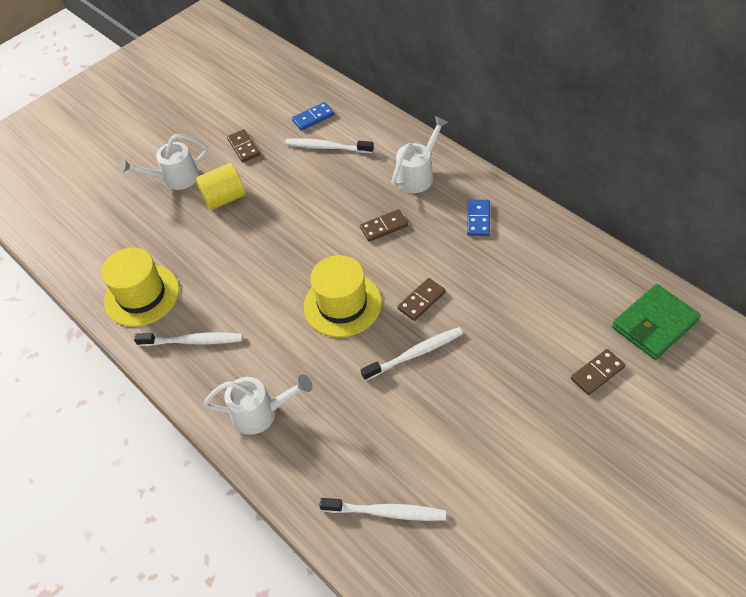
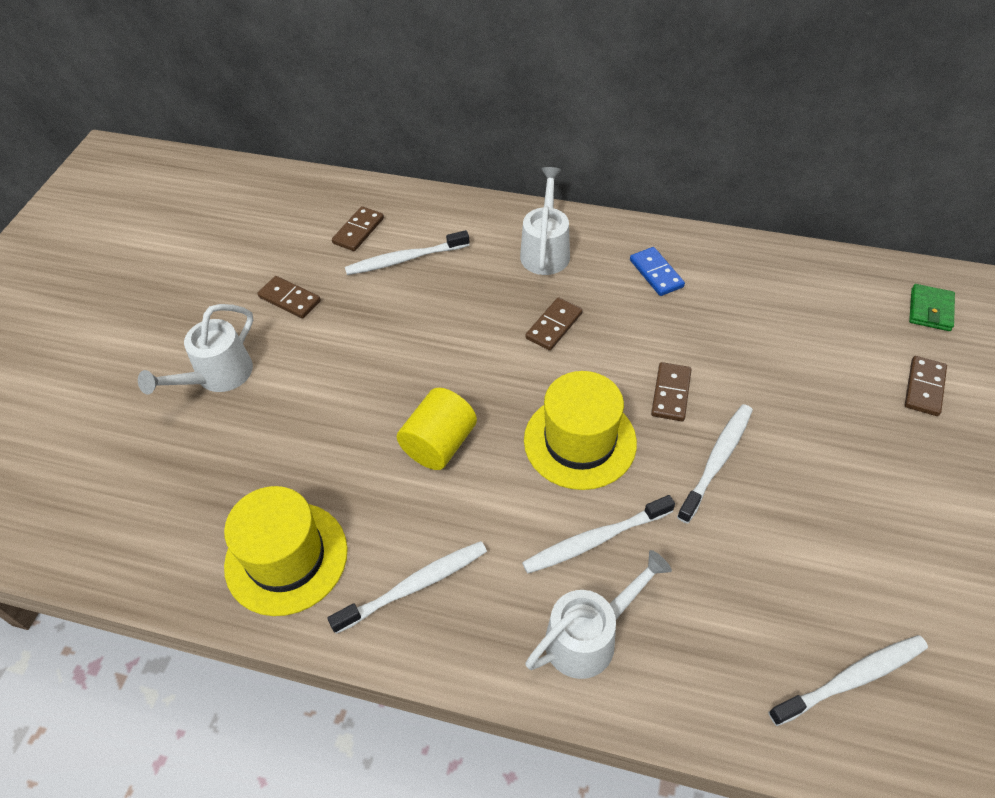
camera: 35 degrees left, 0 degrees up
yellow cylinder [196,163,245,210] -> yellow cylinder moved to [397,388,477,470]
blue domino [292,102,334,131] -> brown domino [332,206,384,251]
green wallet [612,284,701,360] -> green wallet [909,284,955,331], size x0.59
none -> white toothbrush [522,495,675,574]

